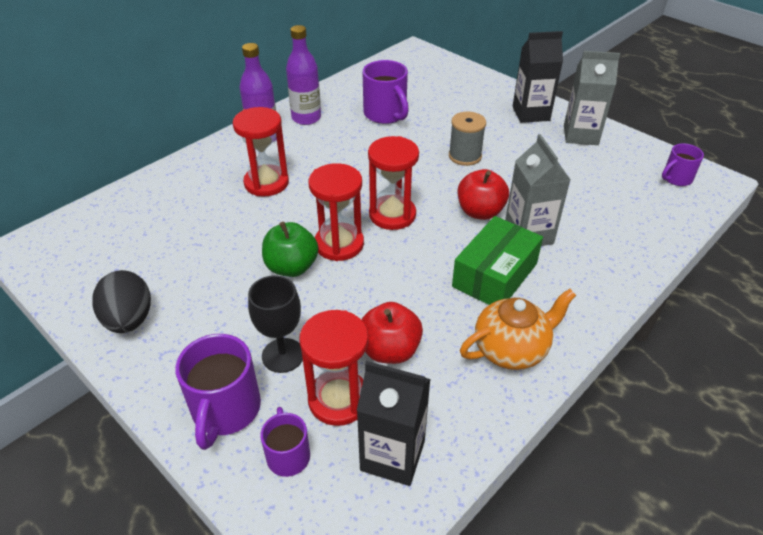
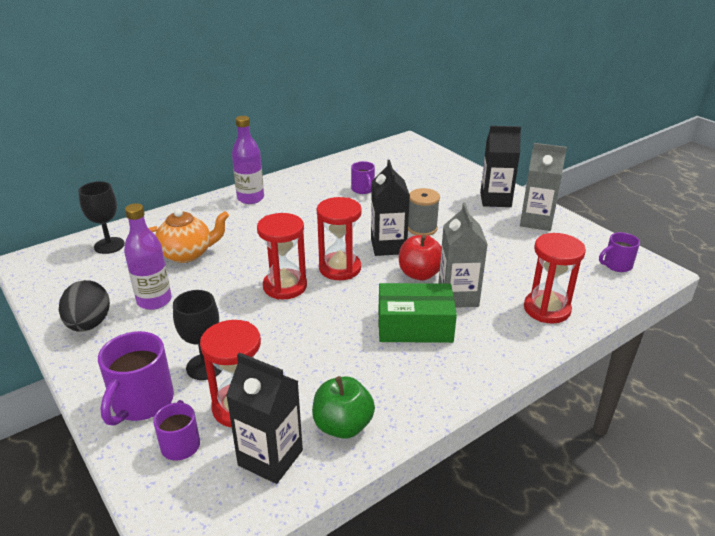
camera: 10 degrees right, 10 degrees down
red hourglass [233,107,289,197] -> red hourglass moved to [524,233,586,324]
green apple [262,222,318,277] -> green apple moved to [312,376,375,439]
purple bottle [286,25,321,125] -> purple bottle moved to [124,203,172,310]
red apple [361,302,423,364] -> none
purple mug [363,60,409,124] -> purple mug [351,161,375,194], size x0.60
green box [452,216,543,305] -> green box turned 45 degrees clockwise [379,283,457,343]
orange teapot [460,289,576,370] -> orange teapot moved to [148,209,229,263]
none -> black goblet [78,181,125,254]
none -> black carton [371,160,410,256]

